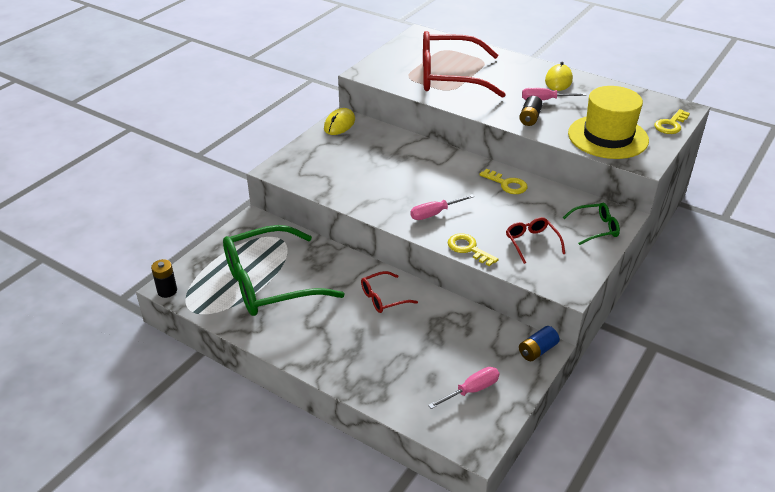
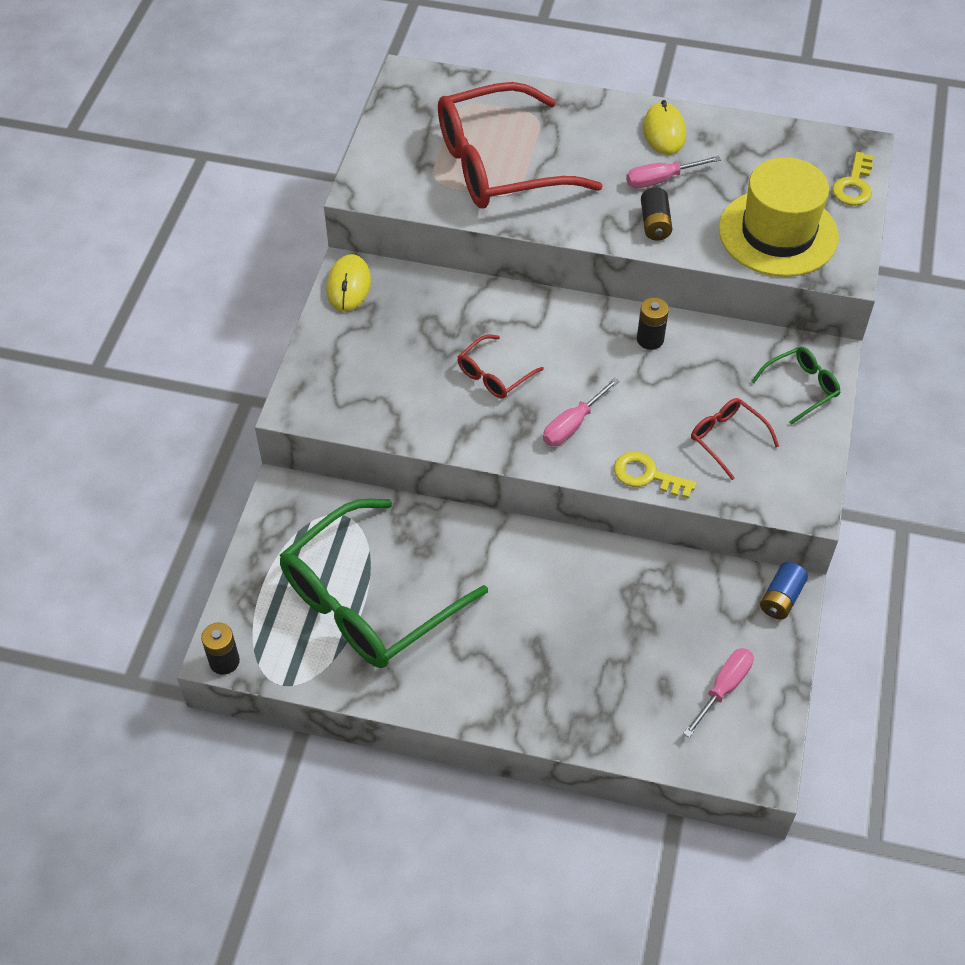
camera: 20 degrees left, 15 degrees up
red glasses [361,271,418,313] -> red glasses moved to [458,335,544,399]
yellow key [479,169,528,194] -> black battery [637,298,669,350]

